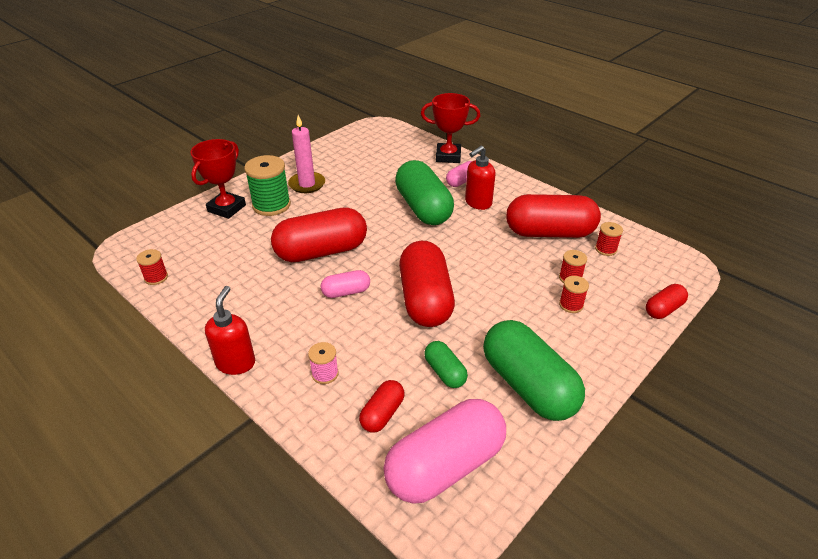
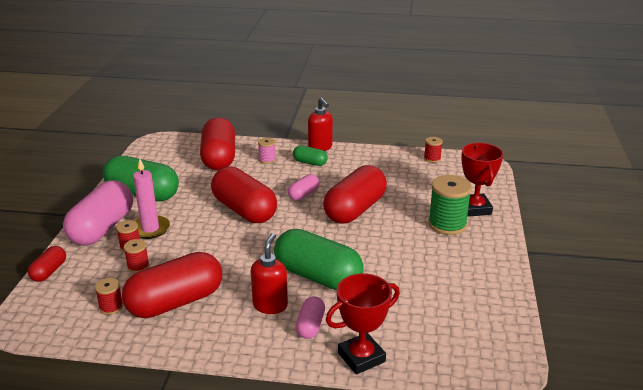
camera: 145 degrees right, 10 degrees down
pink candle [288,115,325,193] -> pink candle moved to [133,159,170,239]
red capsule [359,380,405,433] -> red capsule [200,117,235,170], size x2.06
pink capsule [383,399,506,504] -> pink capsule moved to [63,180,133,246]
green capsule [424,341,468,388] -> green capsule moved to [293,145,328,166]

